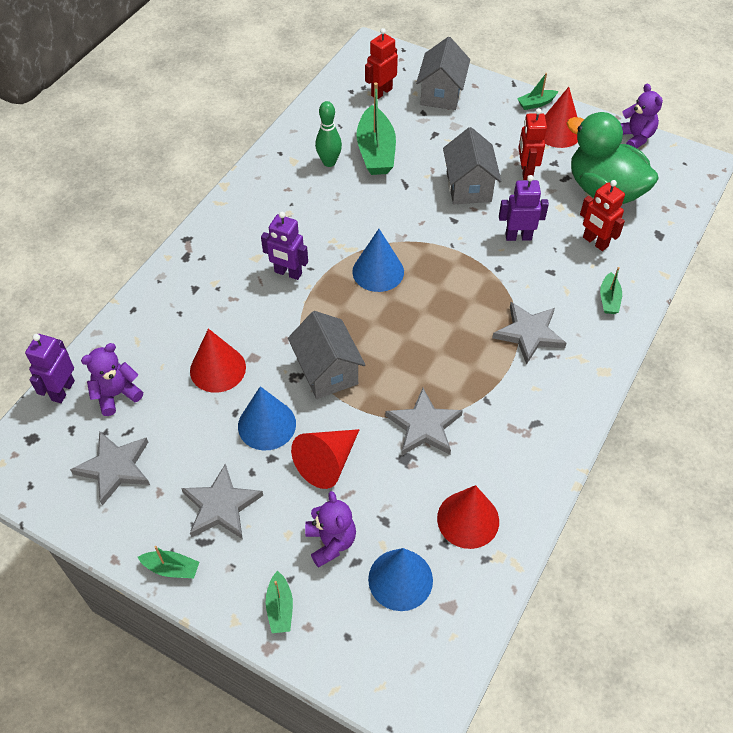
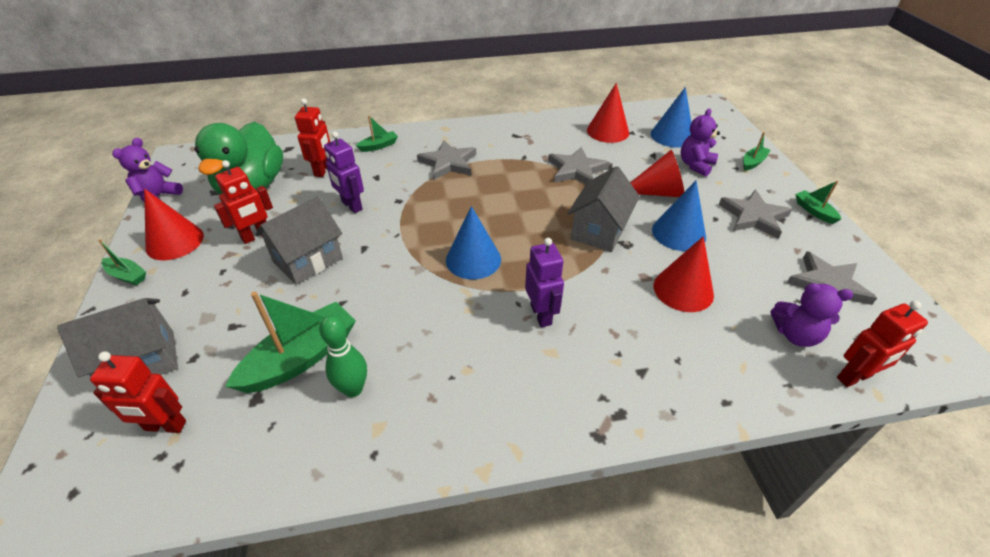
camera: 130 degrees left, 10 degrees down
purple robot [25,334,75,403] -> red robot [837,300,928,387]

